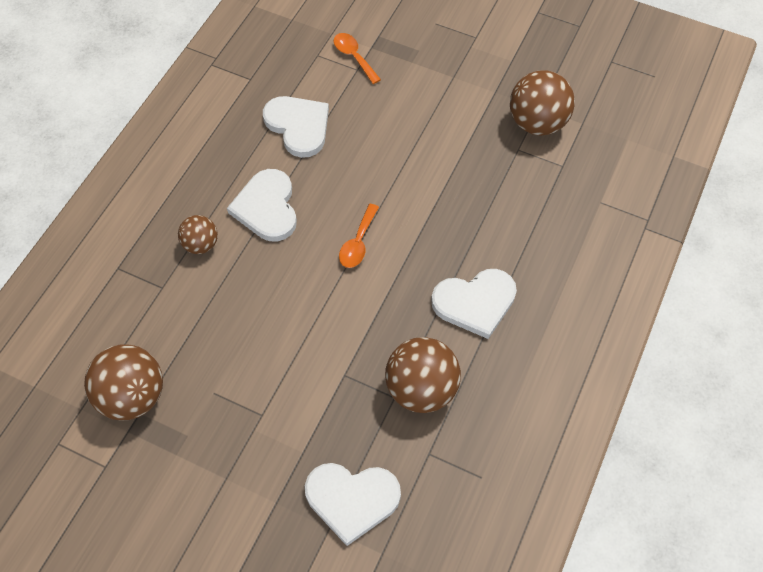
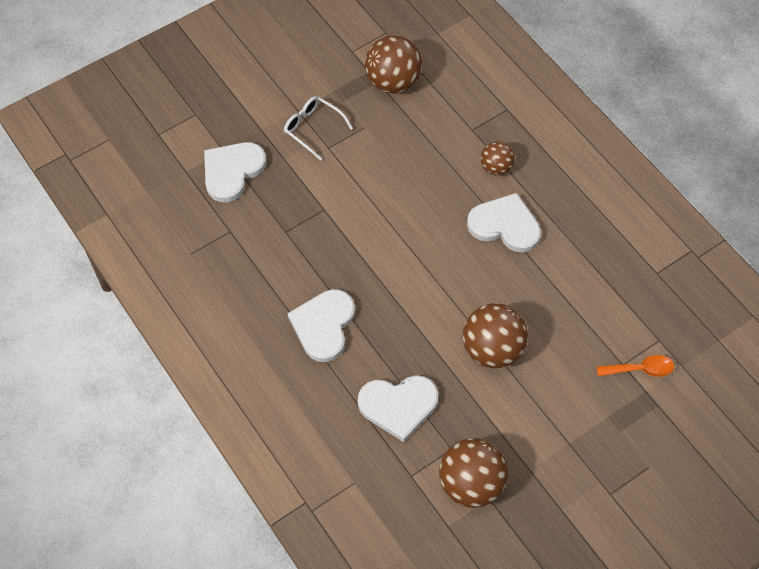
camera: 120 degrees right, 0 degrees up
white heart [263,96,329,158] -> white heart moved to [358,375,439,442]
orange spoon [339,204,379,268] -> none
brown ball [385,337,461,413] -> brown ball moved to [463,303,528,368]
none -> white glasses [284,96,353,161]

